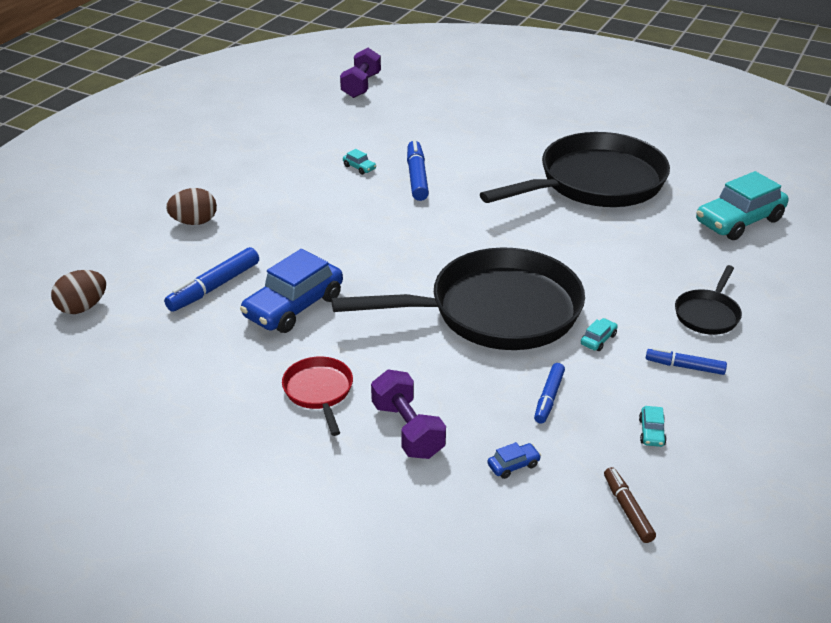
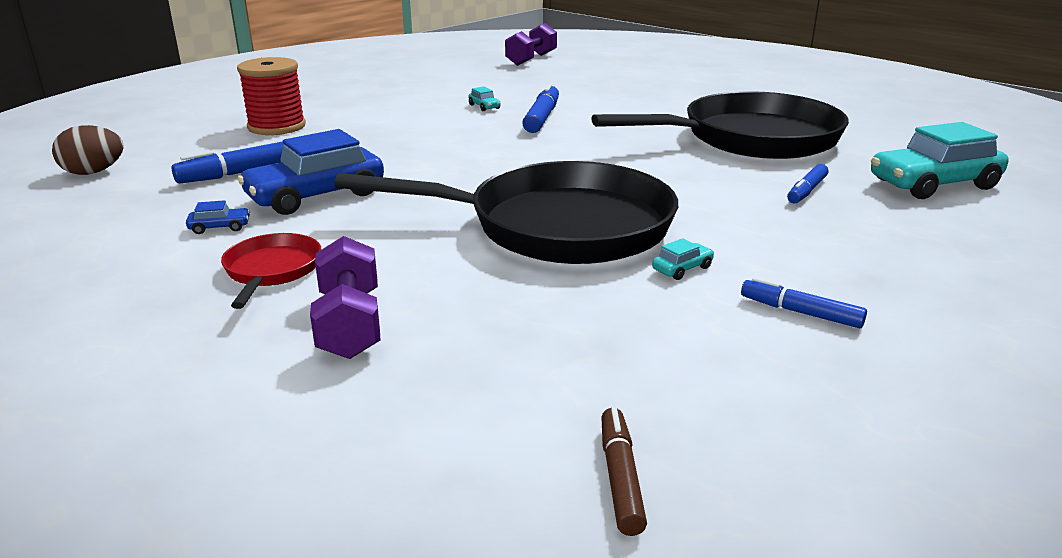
camera: 15 degrees right, 10 degrees down
brown egg [166,188,217,225] -> red spool [237,57,306,135]
blue car [487,442,541,479] -> blue car moved to [186,200,250,234]
blue marker [534,363,565,424] -> blue marker moved to [787,164,829,203]
turquoise car [639,406,667,447] -> none
black pan [675,265,742,335] -> none

